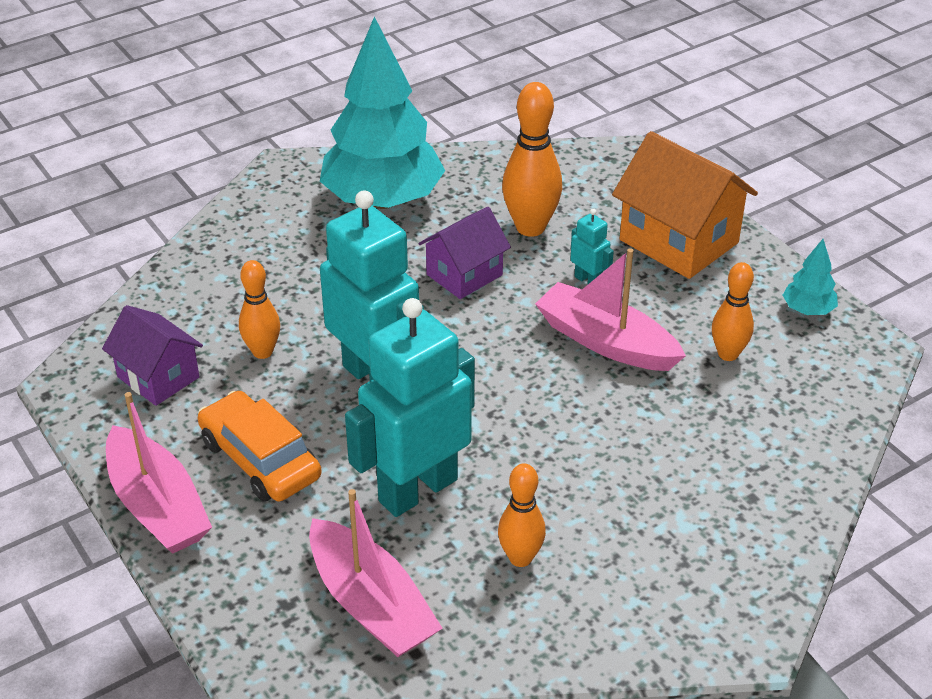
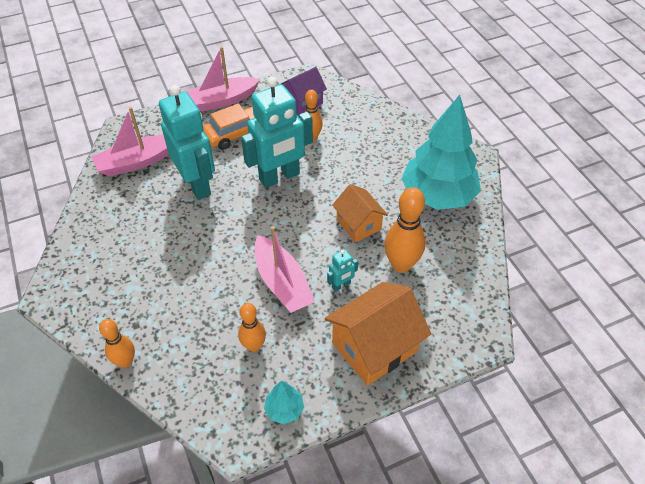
camera: 100 degrees right, 10 degrees up
purple house [418,207,511,299] -> orange house [332,184,388,243]
orange bowling pin [498,463,546,567] -> orange bowling pin moved to [99,319,135,368]
pink boat [535,248,686,371] -> pink boat turned 105 degrees clockwise [254,226,315,313]

